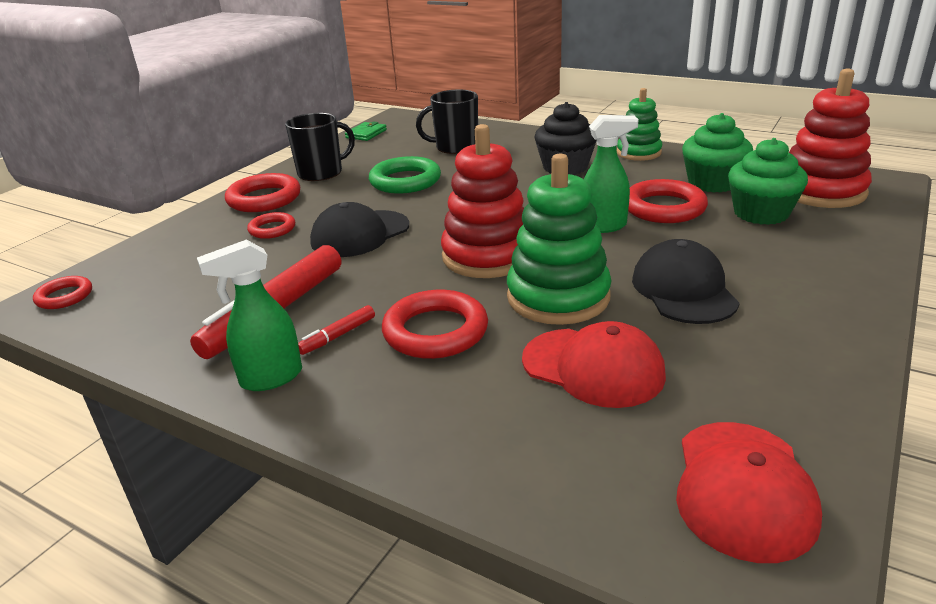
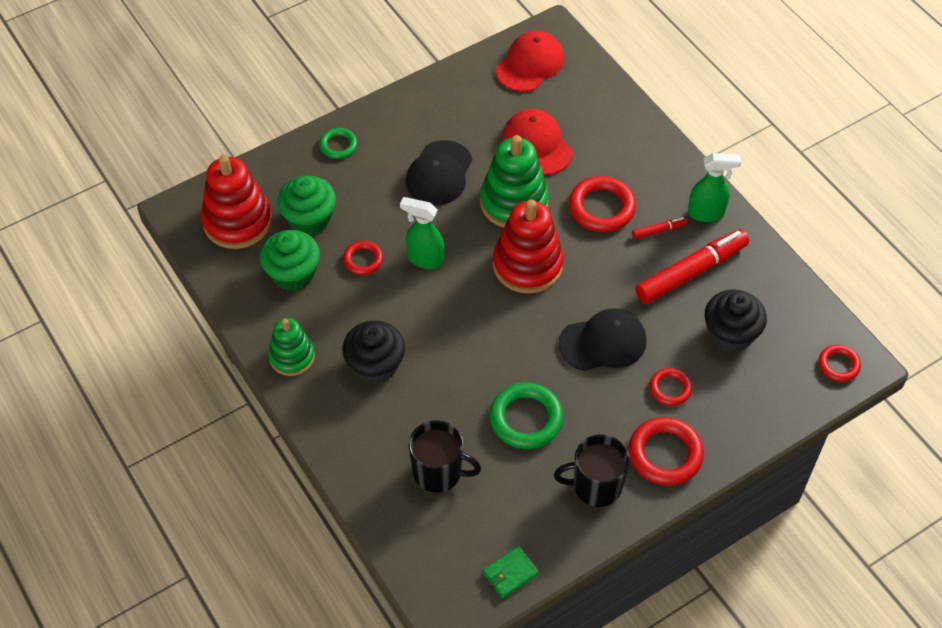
camera: 155 degrees left, 25 degrees up
red ring [628,179,708,223] -> red ring [343,241,383,275], size x0.58
none -> green ring [319,128,357,159]
none -> black cupcake [705,289,767,352]

